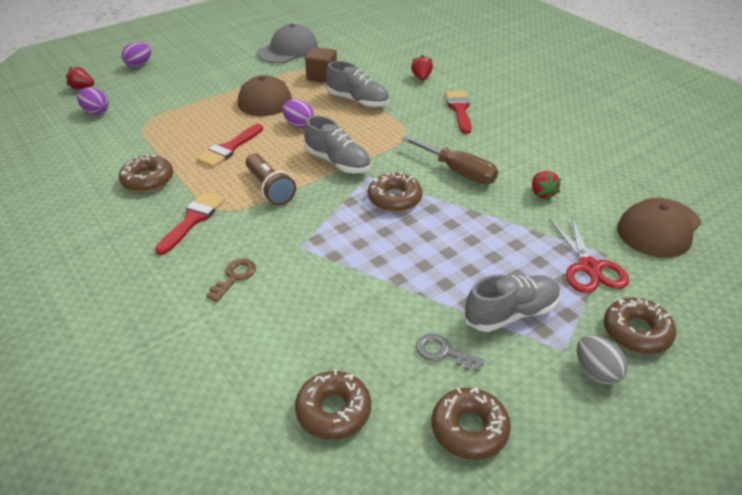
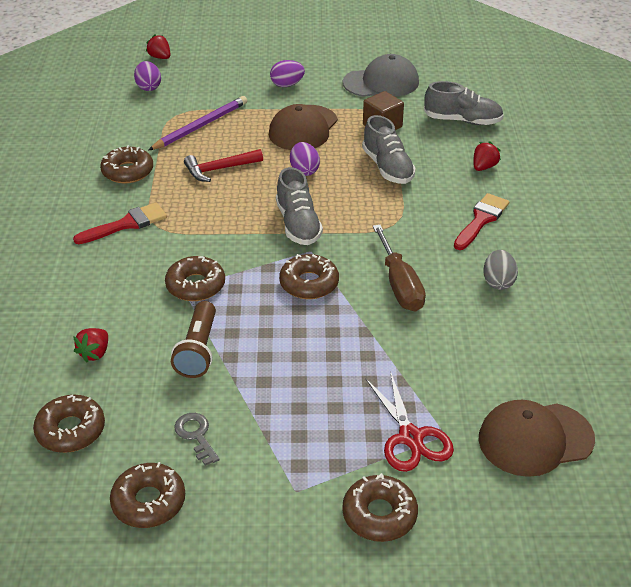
camera: 35 degrees right, 0 degrees up
purple egg [122,42,151,68] -> purple egg moved to [270,60,305,87]
red brush [196,124,263,168] -> red hammer [184,149,263,182]
brown key [206,259,256,302] -> none
brown flashlight [246,153,296,205] -> brown flashlight moved to [171,301,216,378]
grey shoe [465,274,561,332] -> grey shoe moved to [424,81,504,125]
red strawberry [532,171,561,200] -> red strawberry moved to [73,328,108,363]
red scissors [549,215,629,293] -> red scissors turned 45 degrees counterclockwise [365,371,454,472]
grey egg [577,335,628,385] -> grey egg moved to [483,250,518,290]
none -> purple pencil [148,96,247,150]
none -> brown donut [165,256,225,301]

